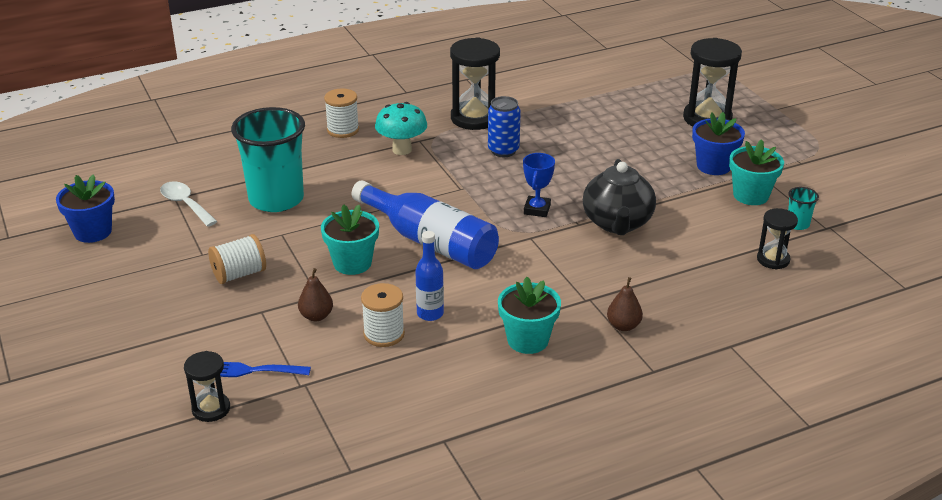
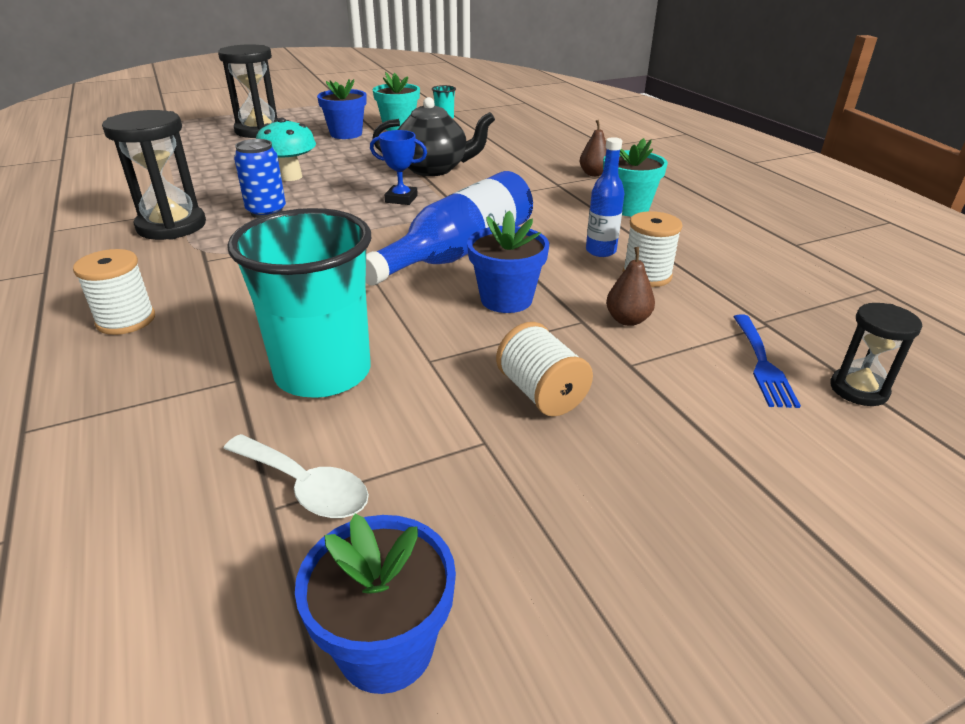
camera: 90 degrees left, 0 degrees up
white spoon [160,181,217,227] -> white spoon turned 105 degrees counterclockwise [223,434,369,518]
turquoise flower pot [321,204,379,275] -> blue flower pot [467,211,549,313]
turquoise mushroom [375,102,427,155] -> turquoise mushroom moved to [256,118,316,181]
black hourglass [757,208,798,269] -> none

